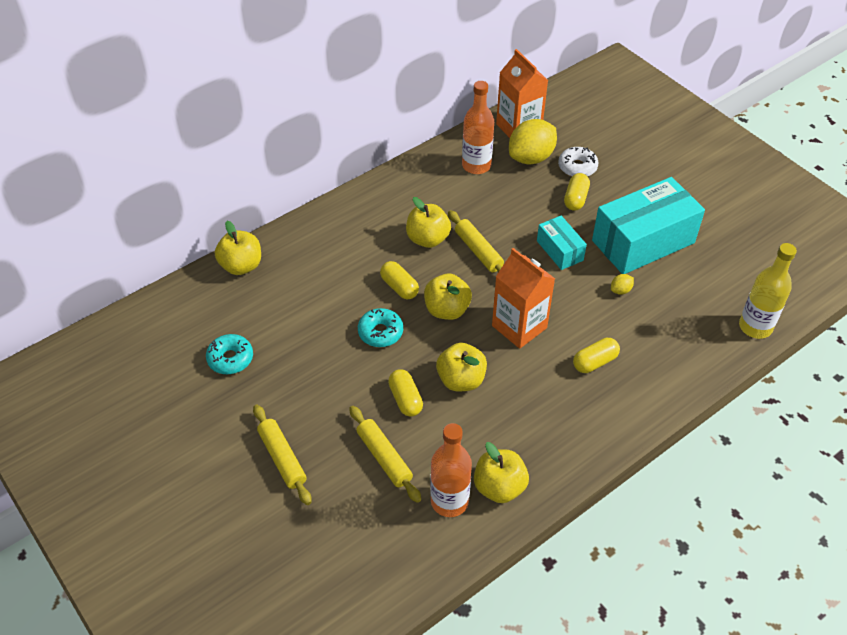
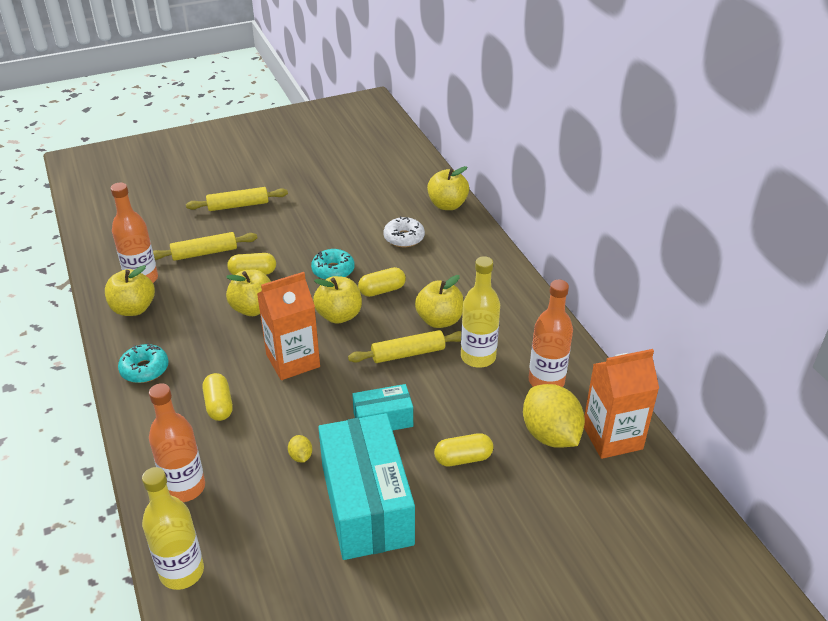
camera: 105 degrees right, 10 degrees down
turquoise donut [206,334,253,374] -> turquoise donut moved to [118,343,169,383]
white donut [558,147,599,177] -> white donut moved to [384,216,425,247]
yellow capsule [564,173,590,211] -> yellow capsule turned 45 degrees counterclockwise [434,433,493,466]
none -> orange bottle [149,383,205,502]
none -> yellow bottle [461,256,500,368]

